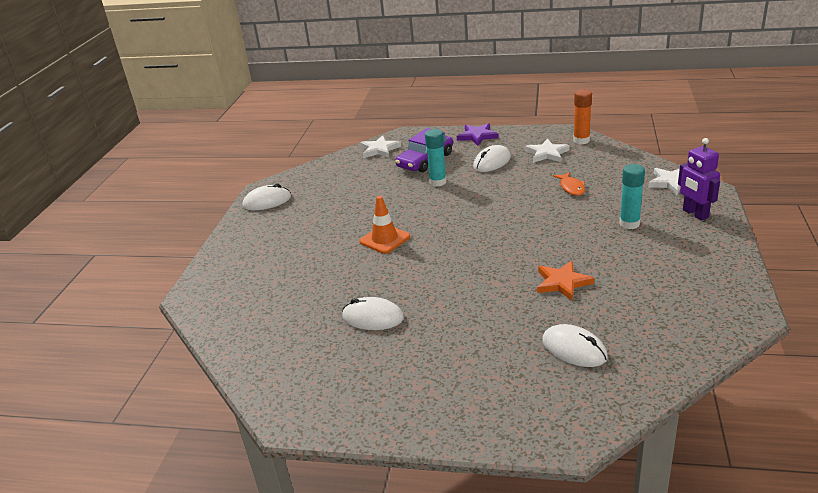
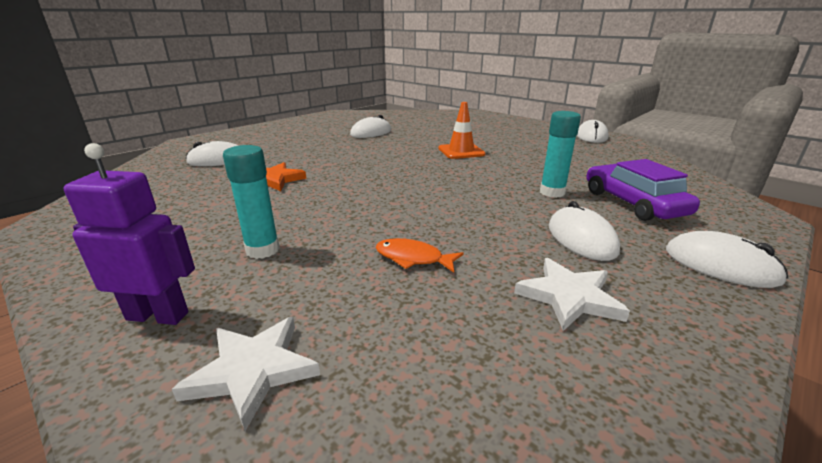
camera: 120 degrees right, 5 degrees down
white star [361,135,401,158] -> none
purple star [457,123,499,146] -> white mouse [666,231,788,288]
orange glue stick [573,89,592,144] -> none

